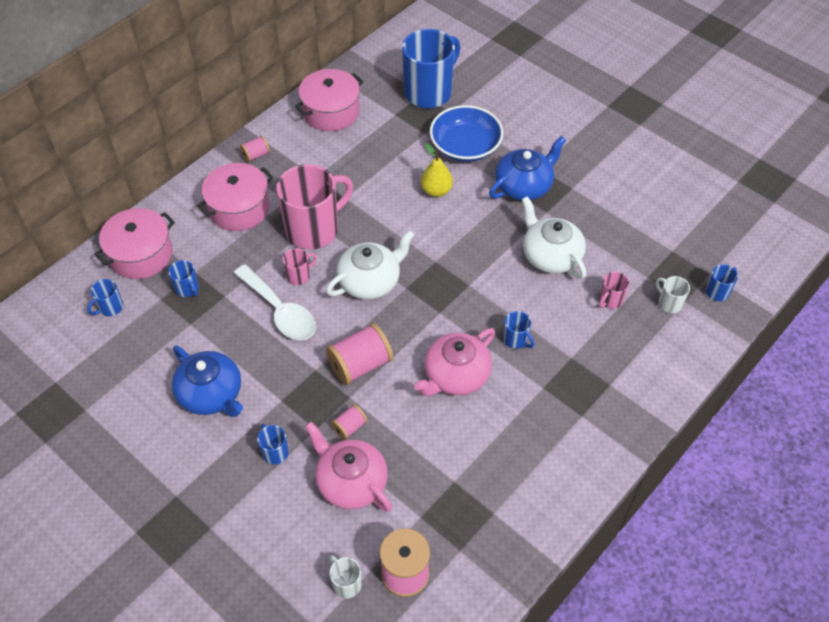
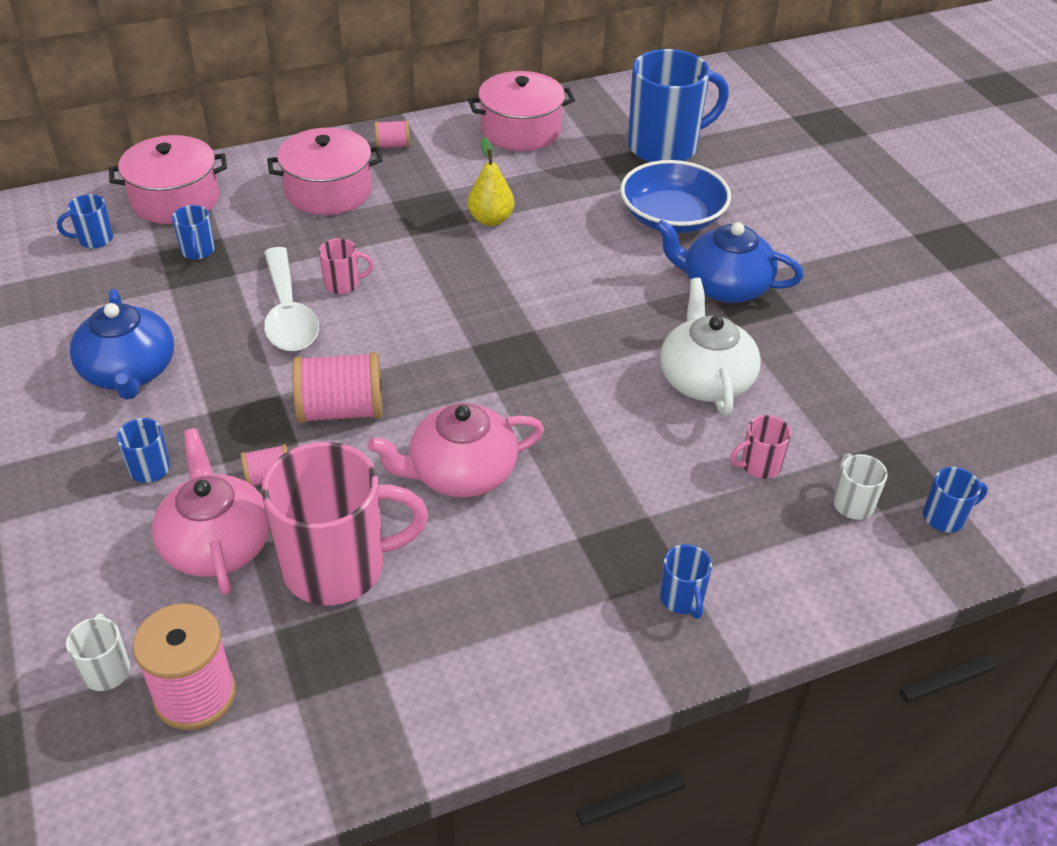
camera: 25 degrees right, 10 degrees down
pink mug [276,164,353,250] -> pink mug moved to [261,442,428,605]
white teapot [326,230,414,300] -> none
yellow pear [421,143,453,197] -> yellow pear moved to [467,137,514,226]
blue teapot [489,136,566,201] -> blue teapot turned 150 degrees counterclockwise [656,219,804,303]
blue mug [503,311,535,349] -> blue mug moved to [660,544,712,619]

